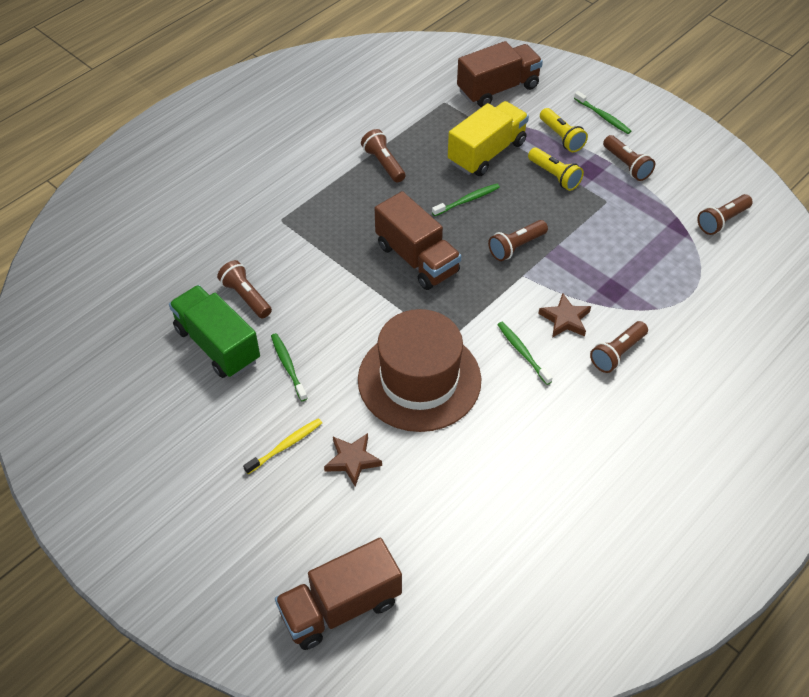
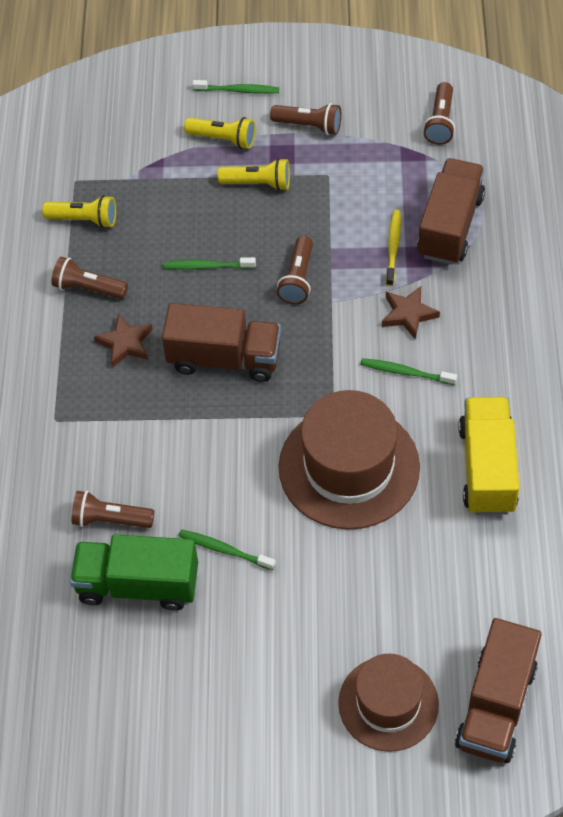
camera: 40 degrees left, 5 degrees up
yellow toothbrush [243,418,322,474] -> yellow toothbrush moved to [386,210,401,286]
brown star [324,433,382,486] -> brown star moved to [94,314,153,368]
green toothbrush [432,184,500,216] -> green toothbrush turned 105 degrees counterclockwise [163,257,256,270]
yellow truck [448,101,529,176] -> yellow truck moved to [458,397,520,515]
brown truck [457,41,543,107] -> brown truck moved to [417,158,485,264]
brown flashlight [590,321,648,373] -> none
none -> yellow flashlight [42,195,116,228]
none -> brown hat [338,654,439,752]

